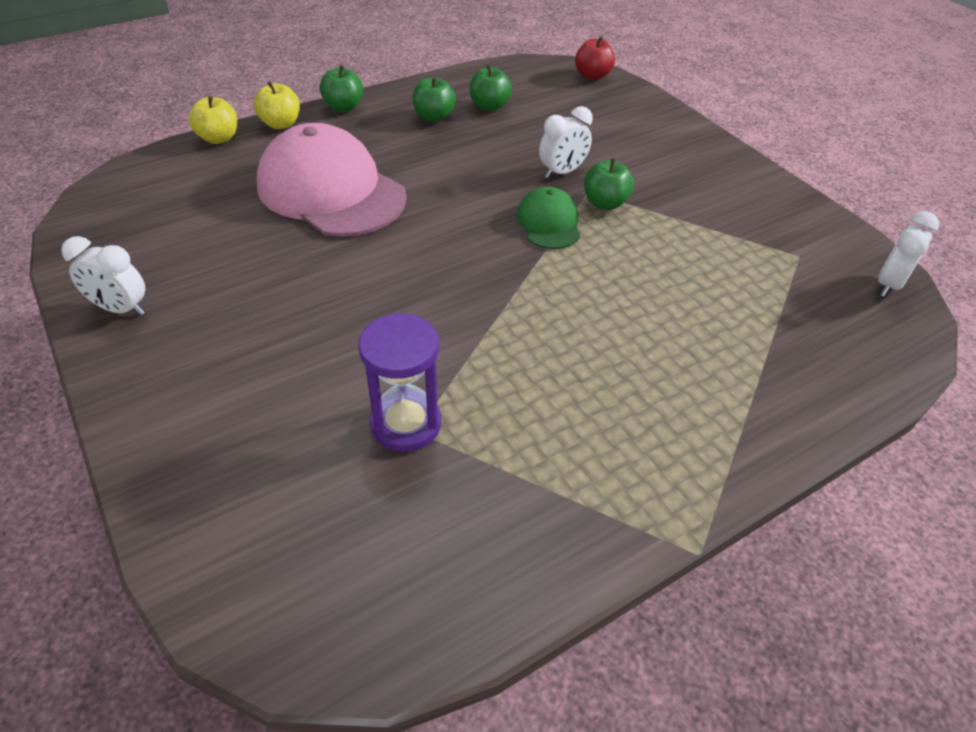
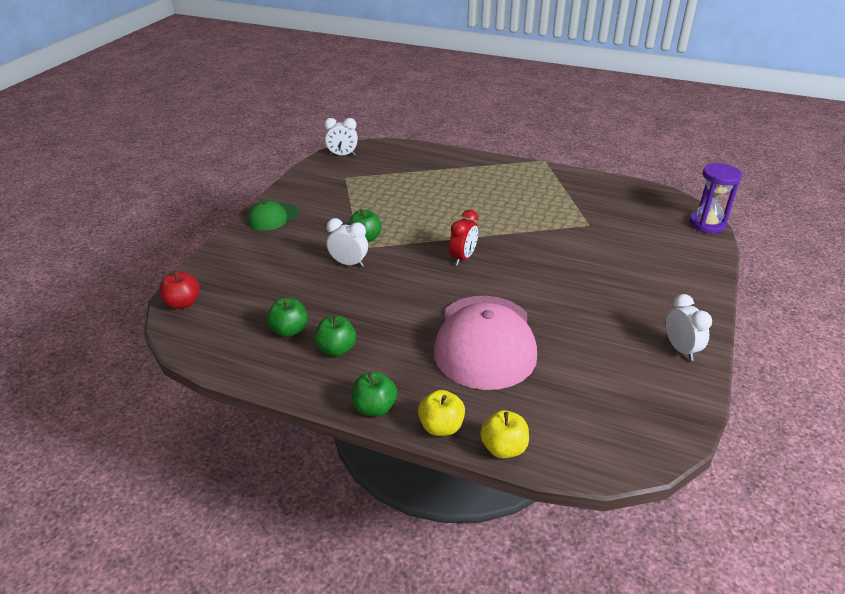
camera: 125 degrees left, 10 degrees down
purple hourglass [358,313,441,452] -> purple hourglass moved to [690,163,742,233]
green cap [517,187,580,249] -> green cap moved to [247,200,299,231]
none -> red clock [449,210,478,266]

